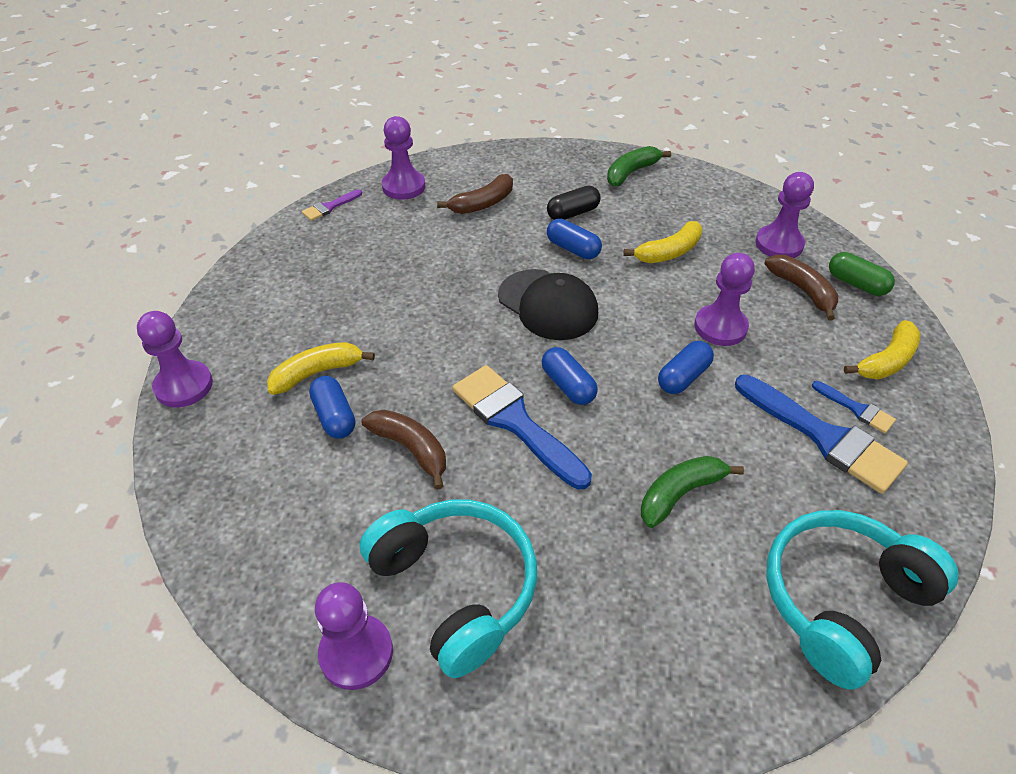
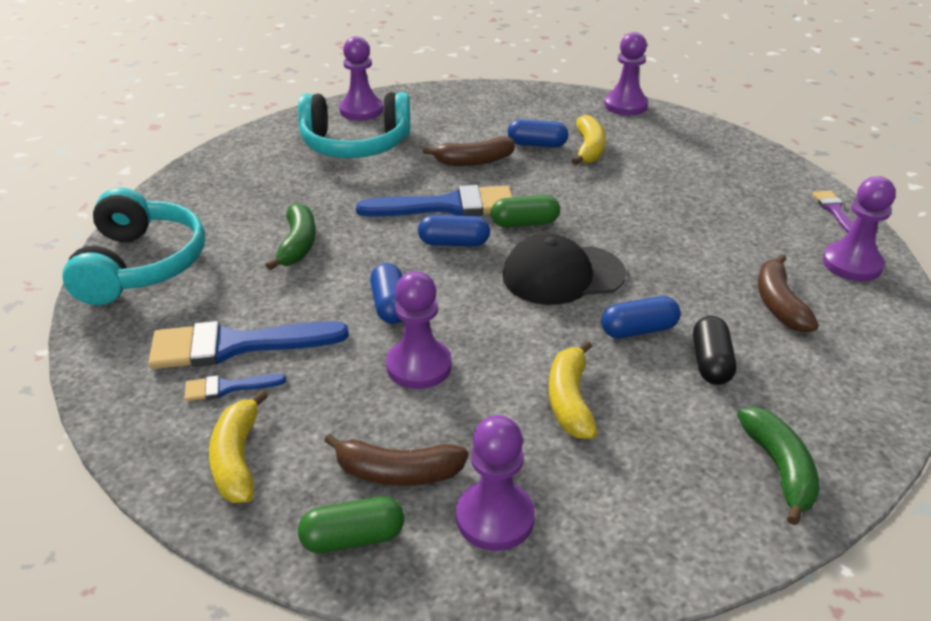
camera: 125 degrees right, 10 degrees down
none -> green capsule [491,195,560,228]

